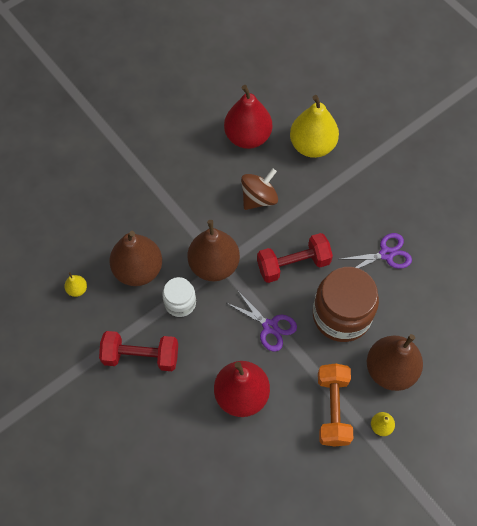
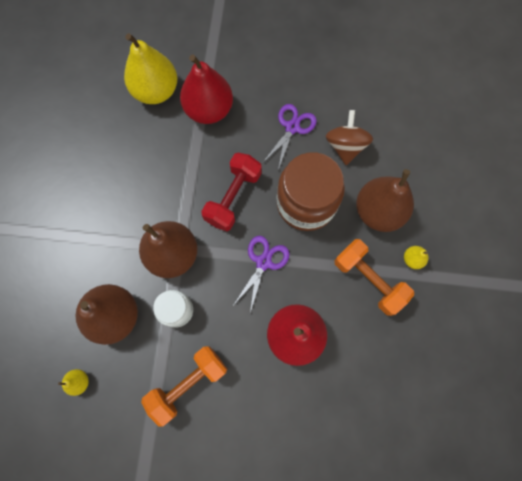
camera: 45 degrees left, 10 degrees up
red dumbbell [99,331,178,371] -> orange dumbbell [141,346,227,427]
red pear [224,85,272,149] -> red pear moved to [180,55,233,124]
purple scissors [227,290,297,351] -> purple scissors turned 60 degrees counterclockwise [234,236,289,313]
brown spinning top [241,168,278,210] -> brown spinning top moved to [326,110,373,165]

